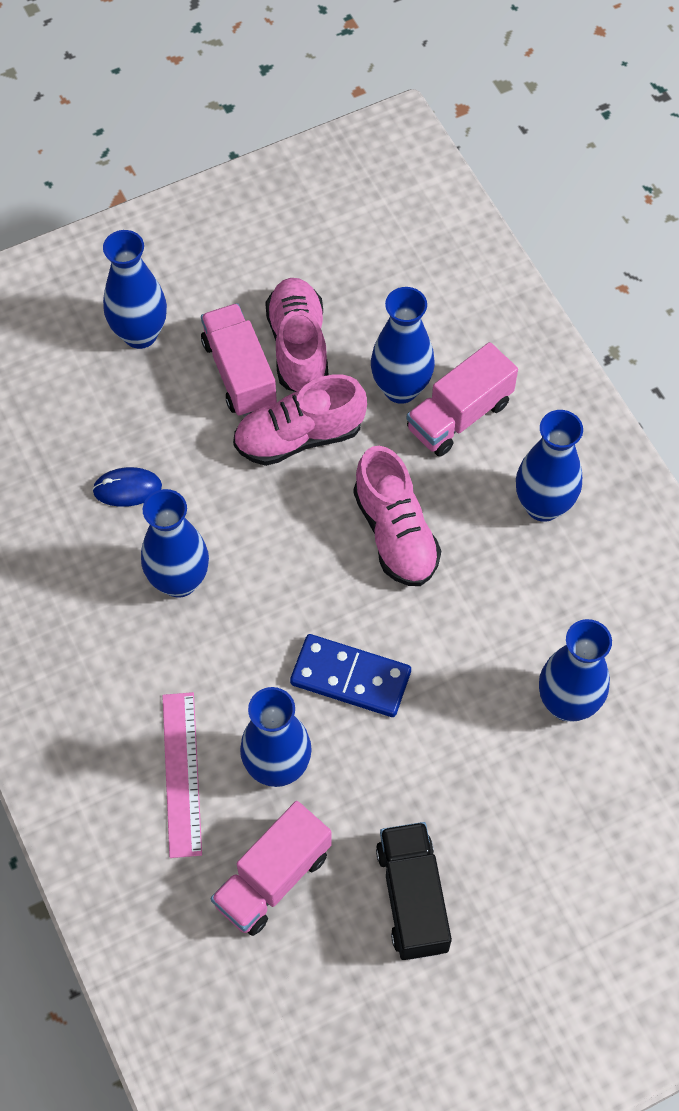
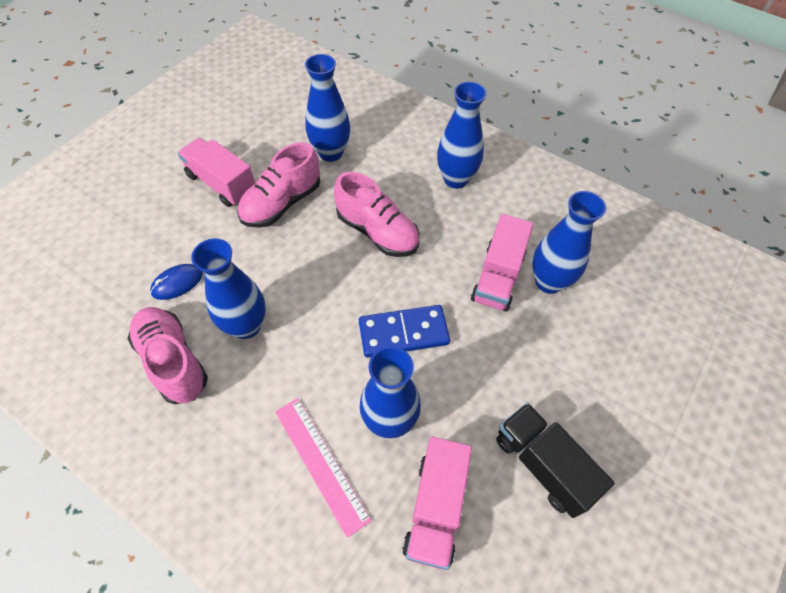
camera: 30 degrees left, 5 degrees down
blue vase [103,230,167,349] -> none
pink shoe [265,278,328,392] -> pink shoe moved to [128,307,208,404]
pink truck [406,342,518,457] -> pink truck moved to [471,214,534,312]

